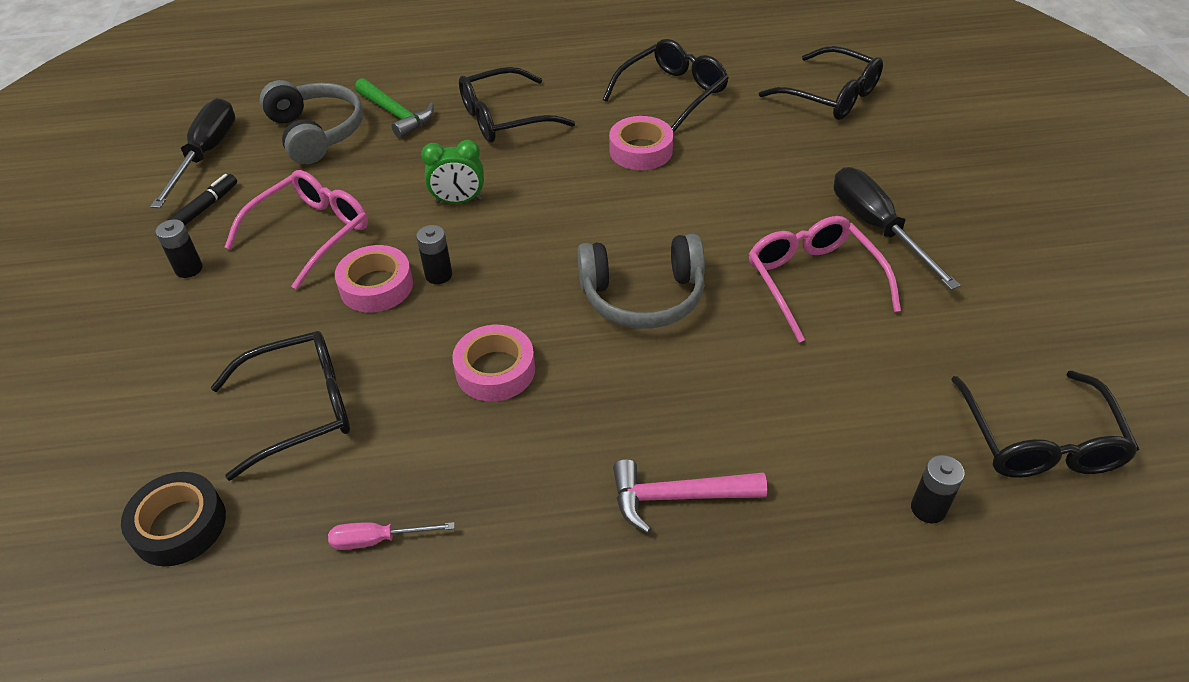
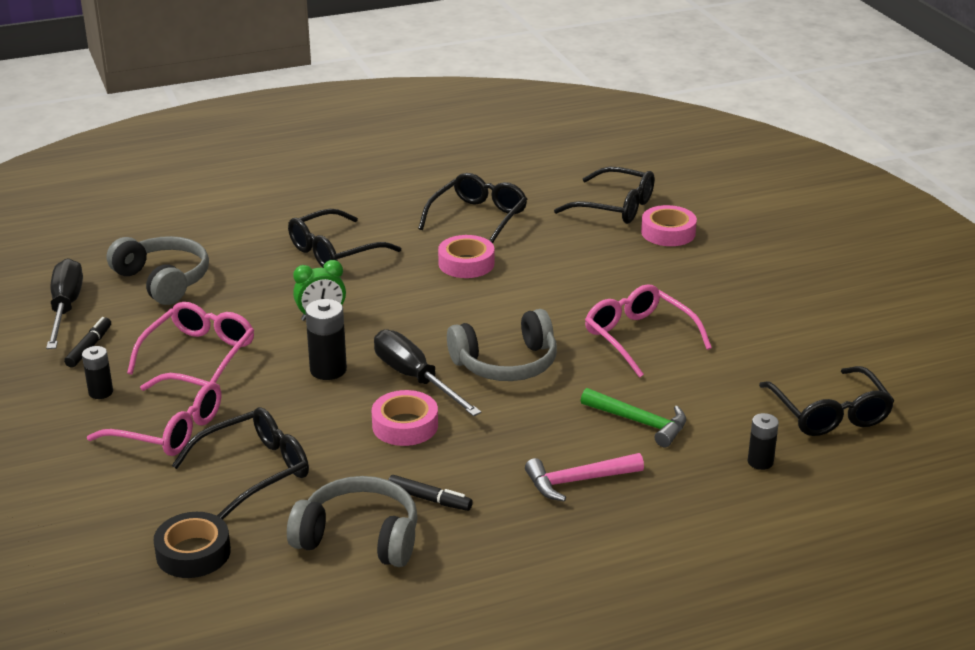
camera: 15 degrees left, 15 degrees down
pink screwdriver [328,522,454,550] -> grey headphones [287,476,418,567]
pink tape [335,245,413,312] -> pink tape moved to [641,205,697,246]
green hammer [355,78,434,138] -> green hammer moved to [581,388,686,447]
black battery [416,225,452,284] -> black battery [305,299,347,380], size x1.55
black screwdriver [834,167,961,290] -> black screwdriver moved to [374,330,482,416]
none -> pink glasses [87,373,221,456]
none -> black marker [388,475,473,511]

